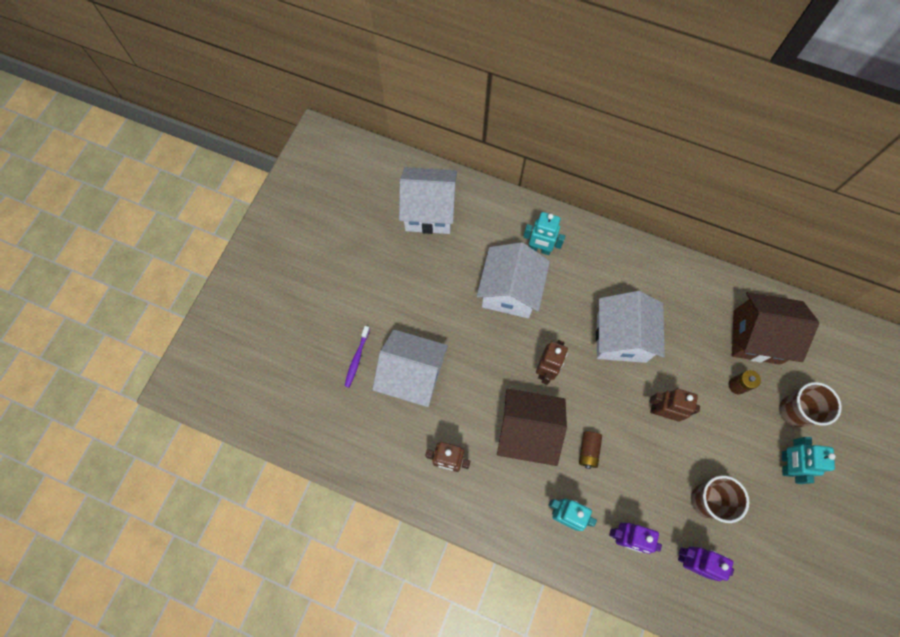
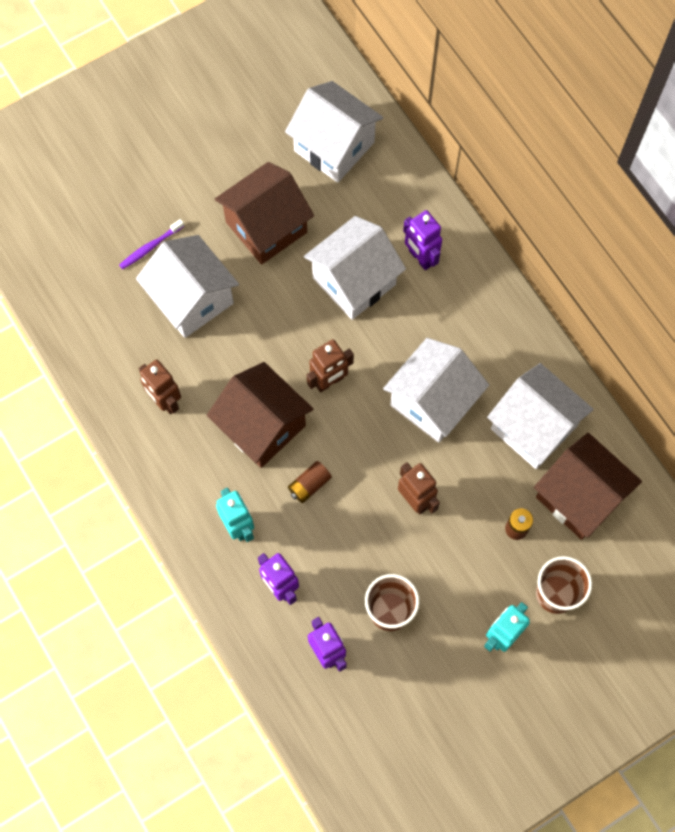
camera: 35 degrees right, 0 degrees up
turquoise robot [523,212,565,255] -> purple robot [403,210,442,270]
none -> brown house [215,162,314,265]
none -> white house [487,363,594,469]

